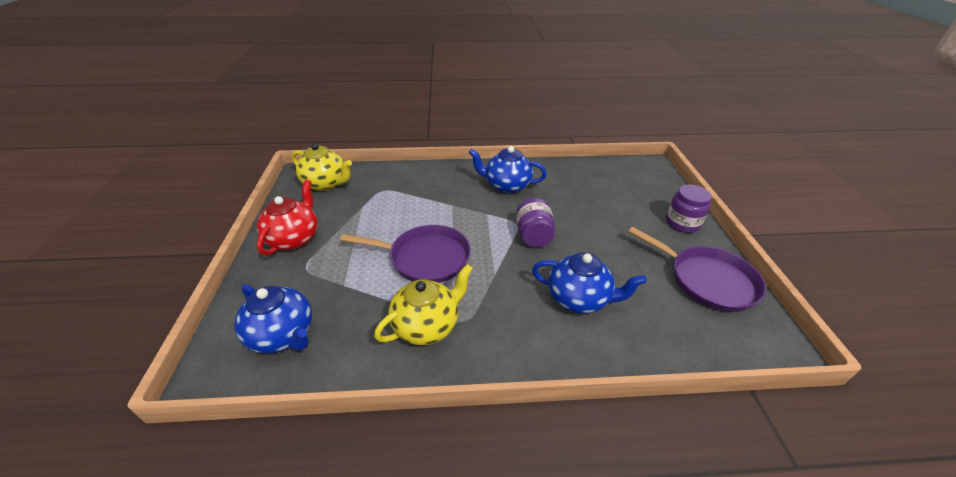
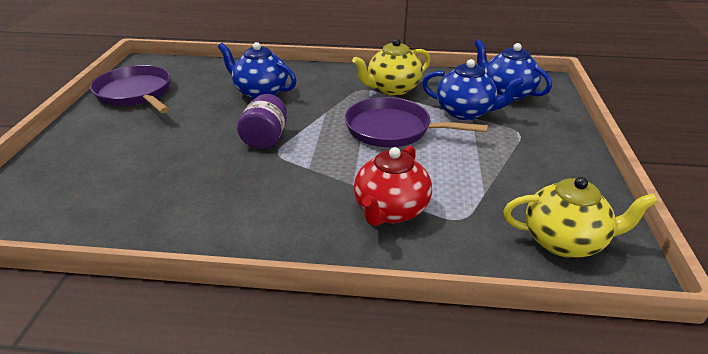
camera: 170 degrees left, 5 degrees down
red teapot [257,180,318,255] -> red teapot moved to [354,146,432,226]
yellow teapot [292,143,352,191] -> yellow teapot turned 150 degrees clockwise [503,177,658,258]
blue teapot [469,146,547,194] -> blue teapot moved to [422,59,524,120]
purple jar [666,185,712,233] -> none

